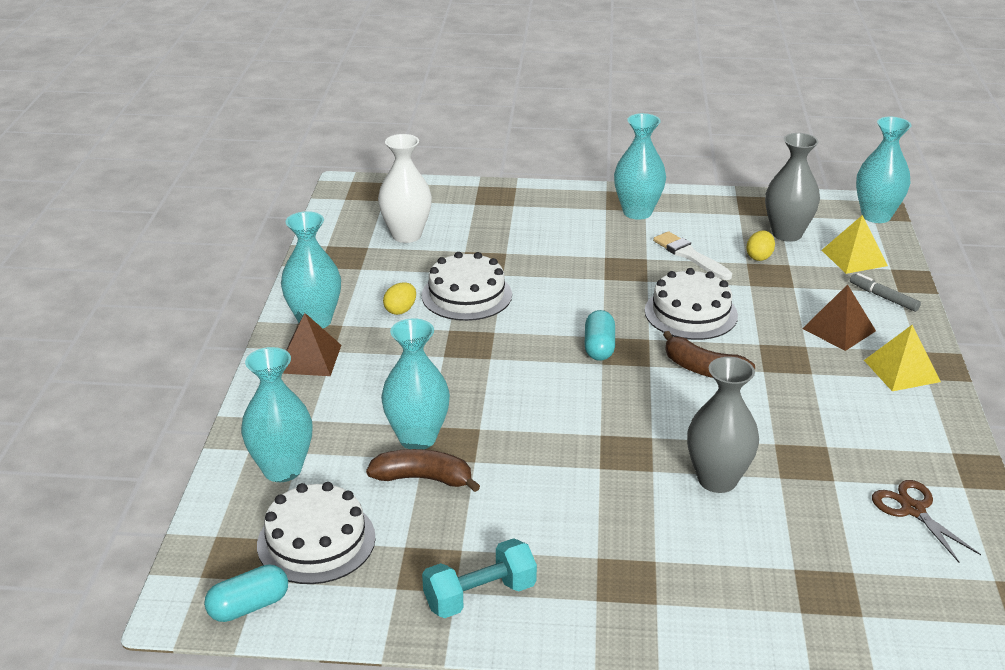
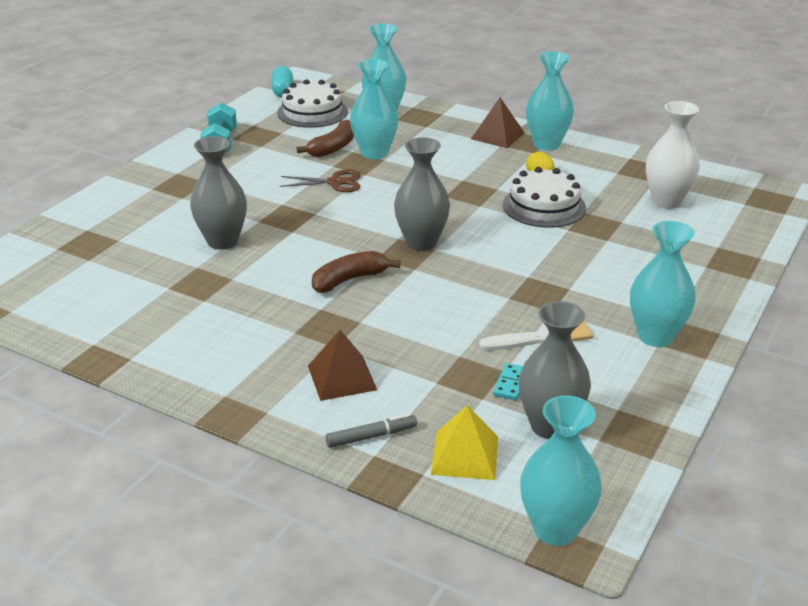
camera: 115 degrees right, 0 degrees up
turquoise capsule [585,310,615,361] -> grey vase [394,137,450,251]
white cake [645,268,738,340] -> none
yellow egg [746,230,775,261] -> turquoise domino [493,363,523,401]
yellow pyramid [864,325,941,391] -> none
brown scissors [872,480,981,562] -> brown scissors moved to [280,169,361,192]

